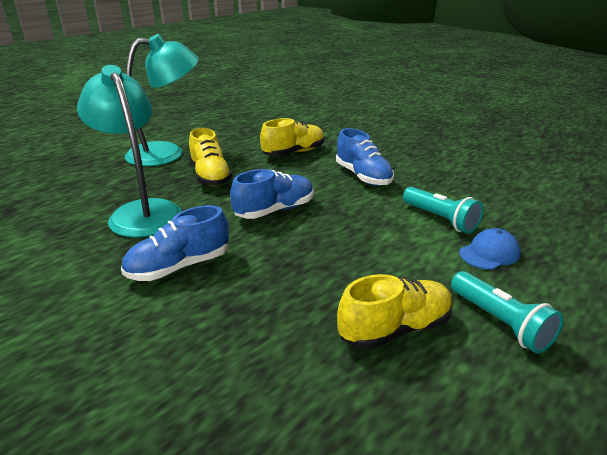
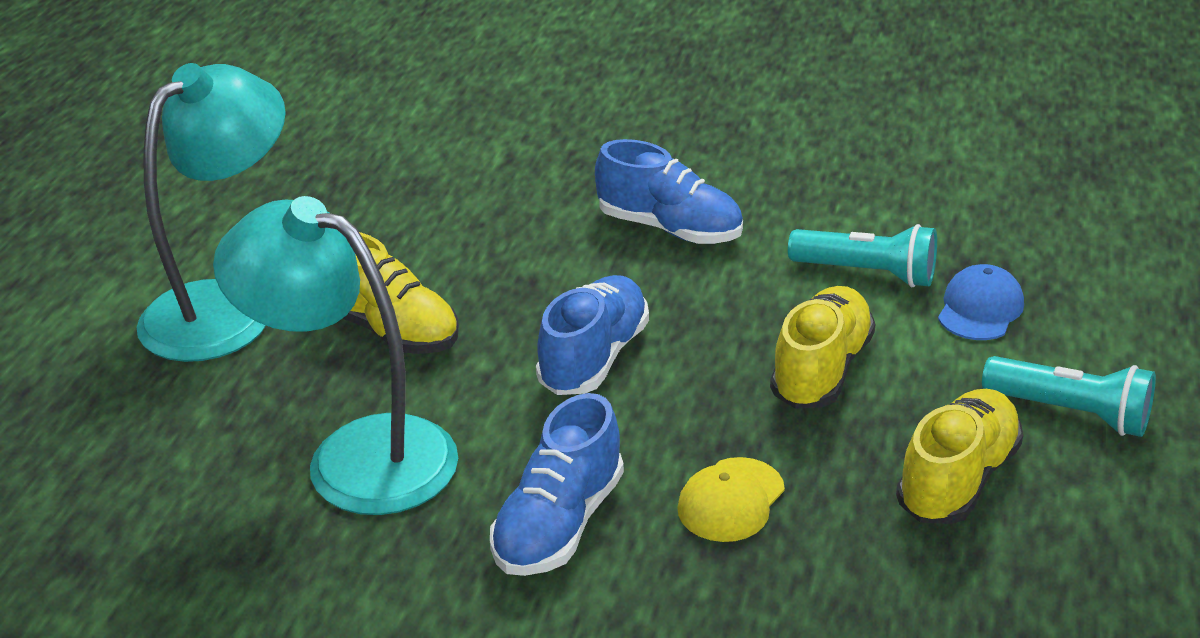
camera: 30 degrees left, 5 degrees up
yellow shoe [260,118,325,156] -> yellow shoe moved to [770,286,875,409]
none -> yellow cap [677,457,785,542]

